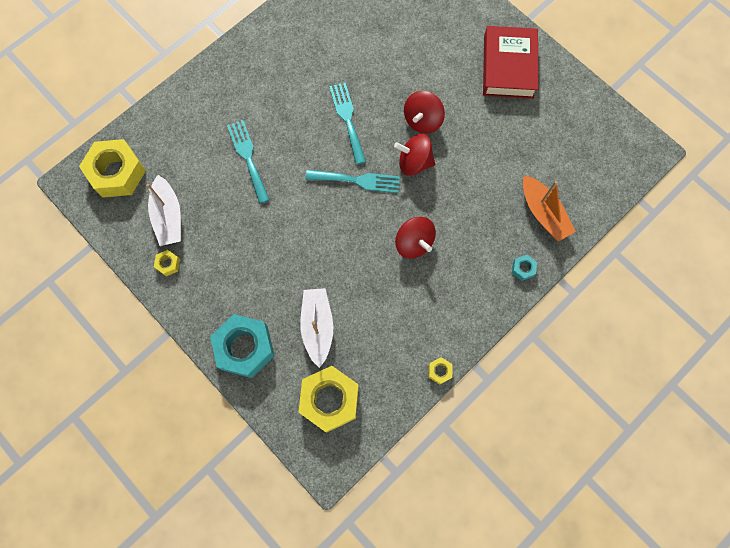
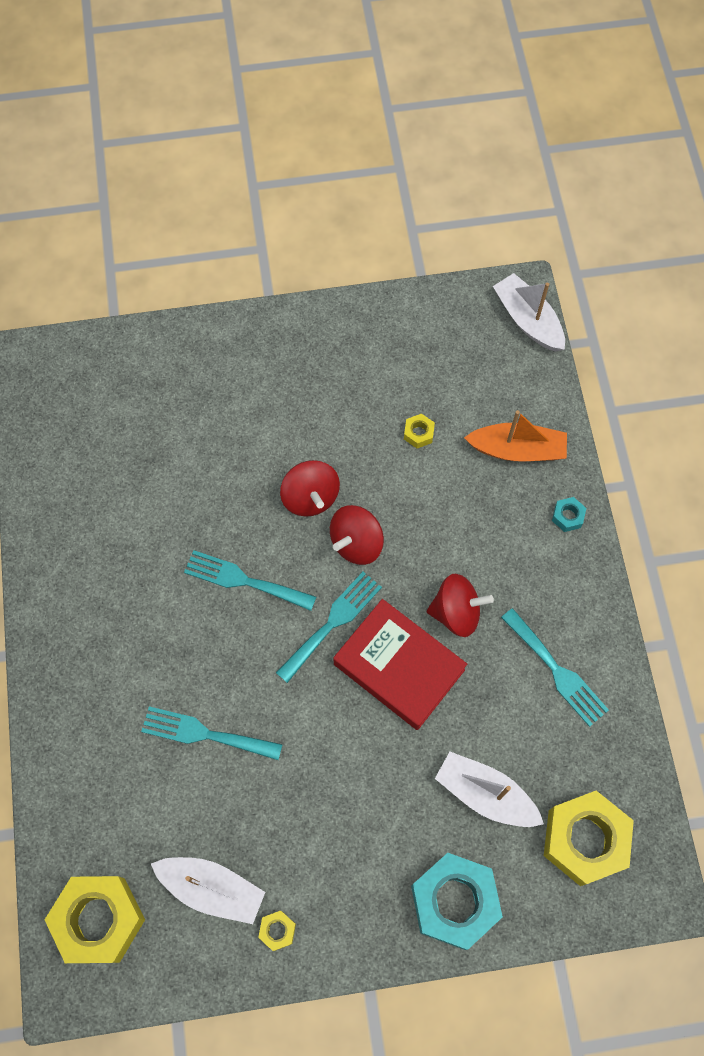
camera: 55 degrees left, 5 degrees down
yellow nut [428,357,453,385] -> yellow nut moved to [404,414,435,448]
red book [483,26,538,99] -> red book moved to [333,599,467,730]
none -> white boat [493,273,565,352]
none -> turquoise fork [501,608,609,727]

